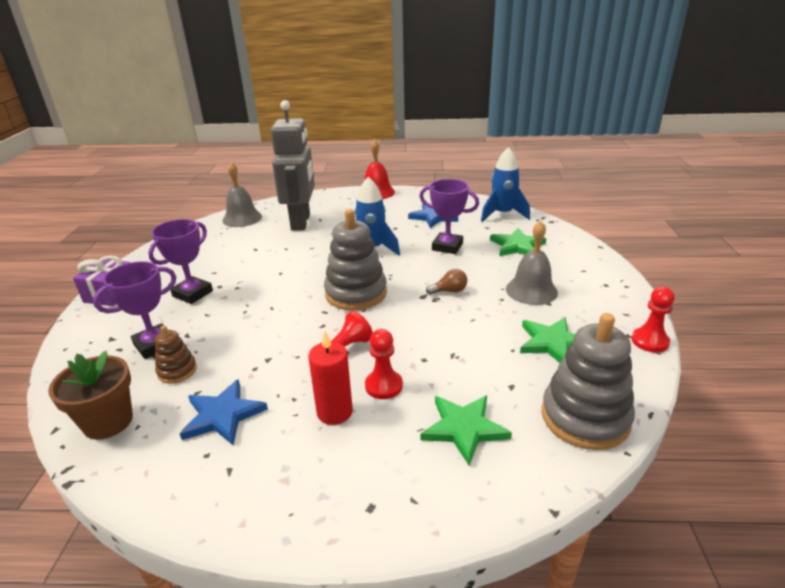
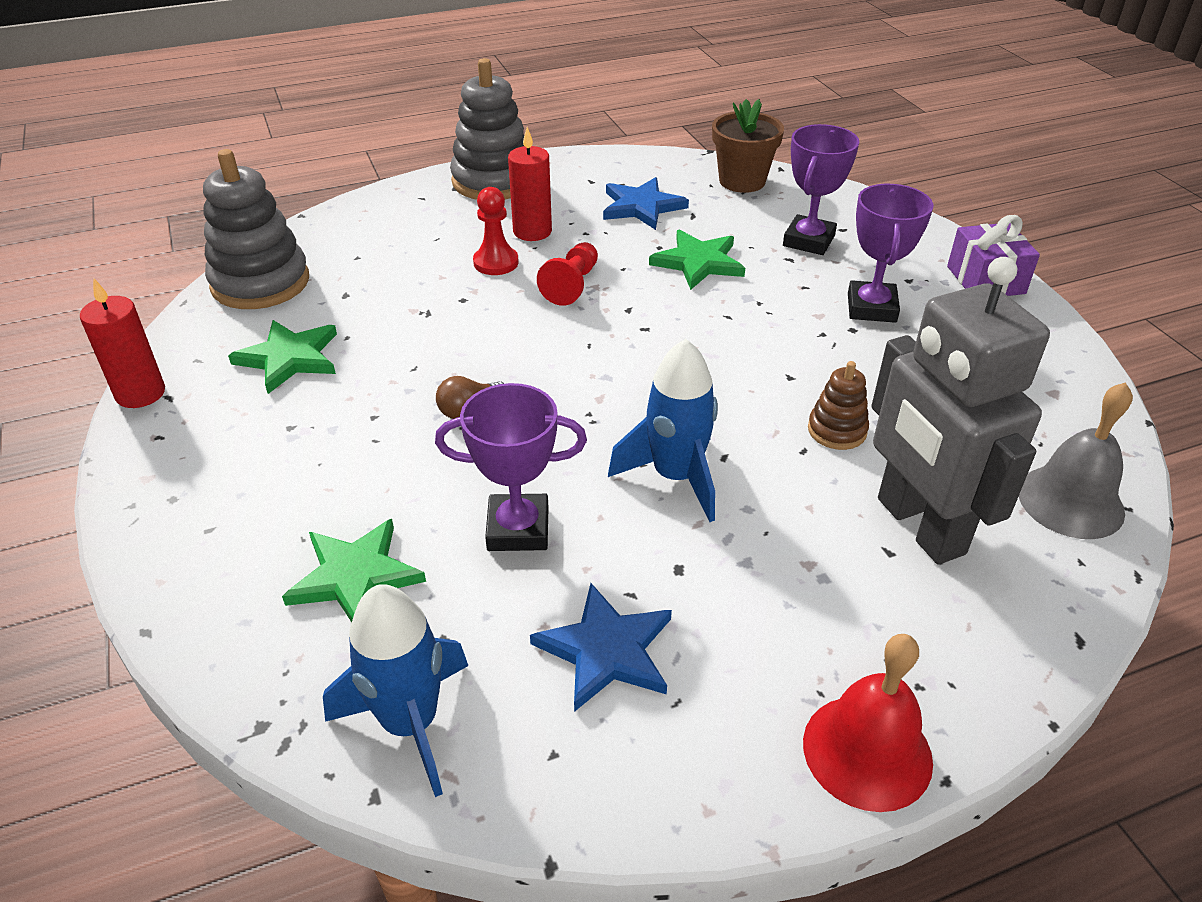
camera: 155 degrees right, 10 degrees up
brown stacking toy [155,326,197,384] -> brown stacking toy moved to [808,361,869,450]
grey stacking toy [324,209,387,310] -> grey stacking toy moved to [450,58,524,200]
green star [421,395,512,466] -> green star moved to [649,230,745,290]
grey bell [506,221,558,305] -> none
red pawn [631,287,675,352] -> red candle [80,278,165,408]

